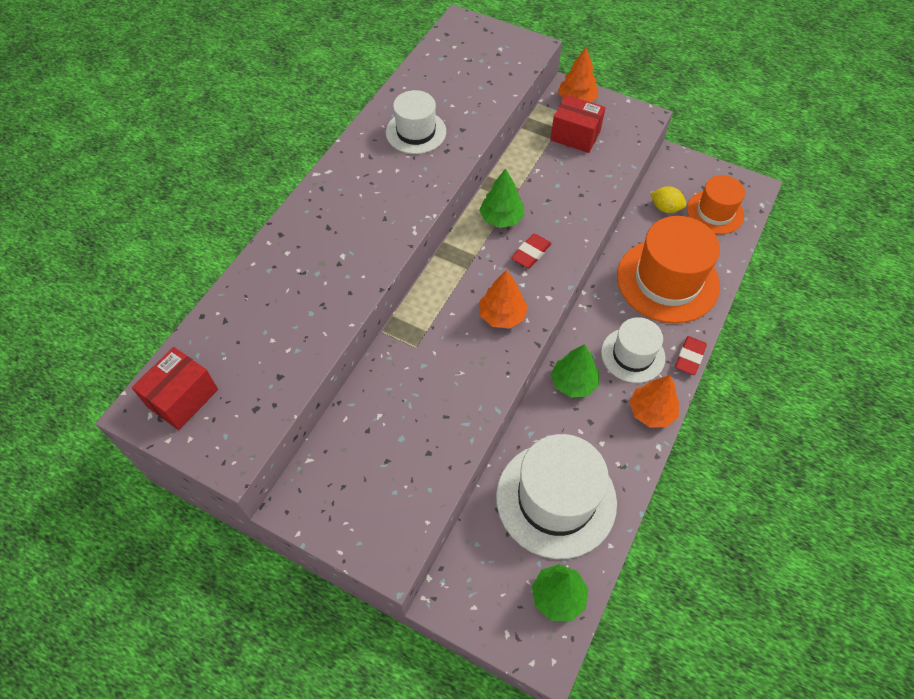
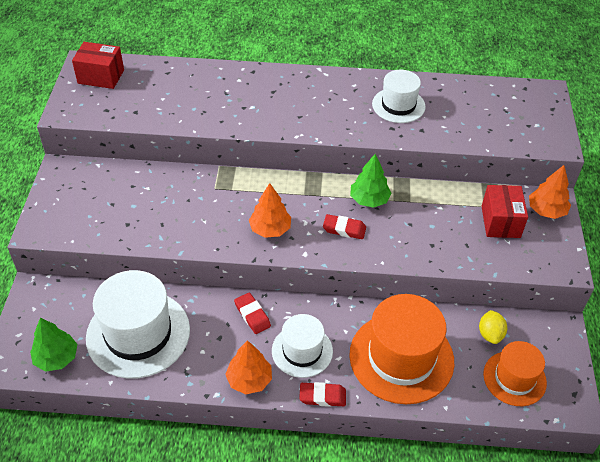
camera: 65 degrees right, 10 degrees down
green tree [551,344,599,397] -> red eraser [234,292,271,334]

